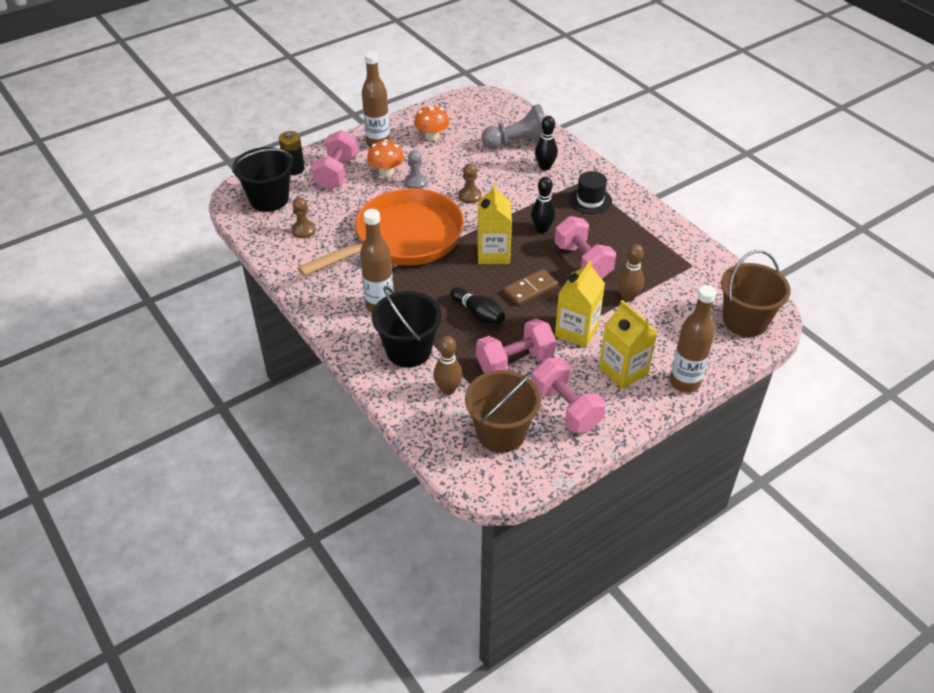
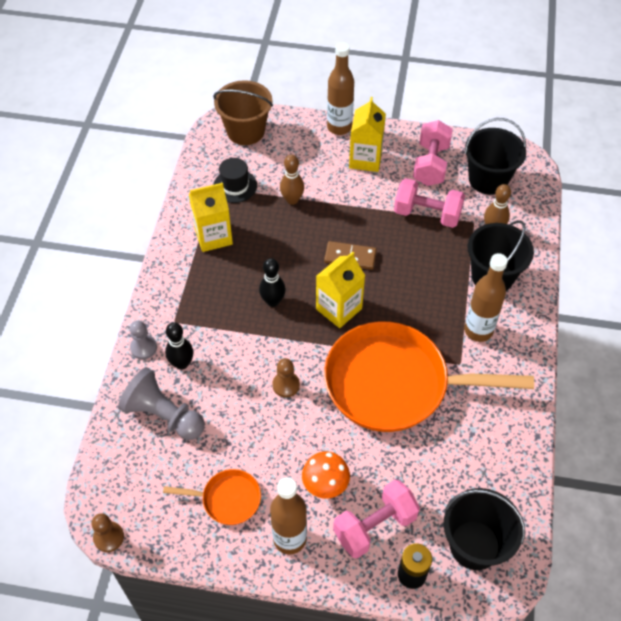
camera: 135 degrees left, 10 degrees up
brown pawn [291,197,316,238] -> brown pawn moved to [92,513,124,552]
grey pawn [405,150,427,189] -> grey pawn moved to [130,321,157,360]
orange mushroom [414,105,449,141] -> orange pan [163,469,261,525]
black bowling pin [450,287,505,325] -> none
brown bucket [465,370,541,453] -> black bucket [465,118,526,195]
pink dumbbell [555,216,616,279] -> none
yellow carton [555,260,605,348] -> yellow carton moved to [189,183,233,252]
black hat [569,171,612,214] -> black hat moved to [213,158,257,203]

